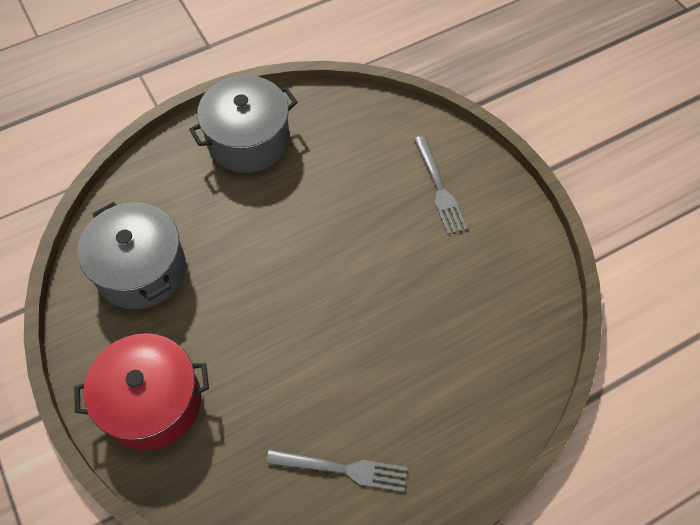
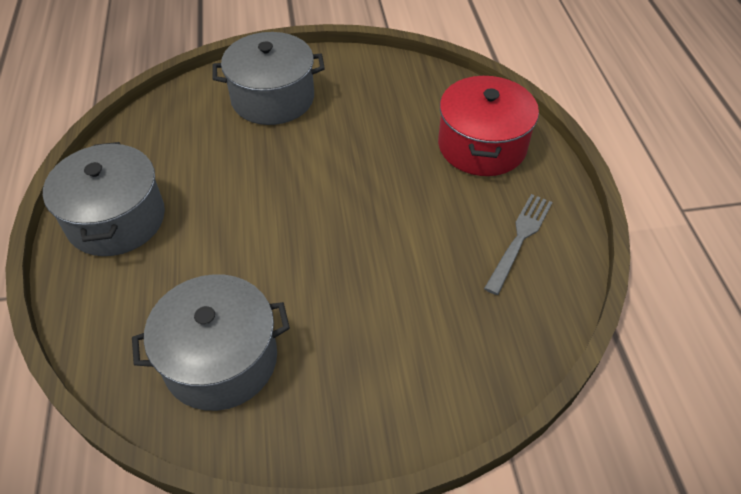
camera: 70 degrees left, 10 degrees down
red pot [74,333,209,451] -> red pot moved to [438,75,539,176]
grey fork [414,136,467,234] -> grey pot [212,32,325,125]

